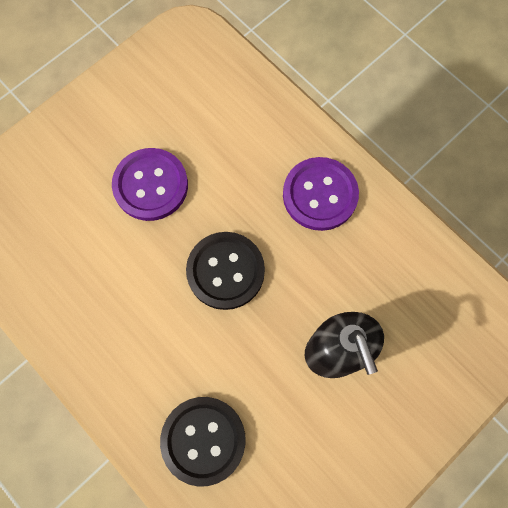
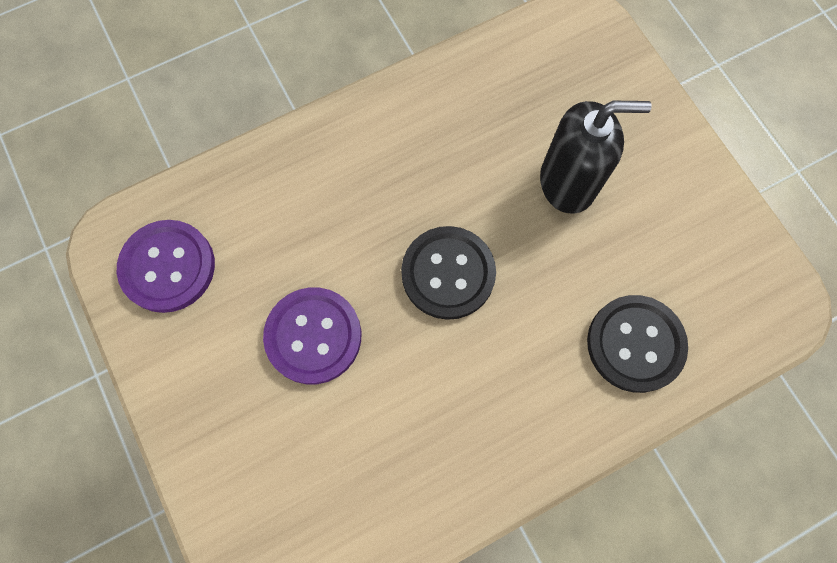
camera: 75 degrees left, 0 degrees up
purple button [283,157,359,231] -> purple button moved to [117,220,215,313]

